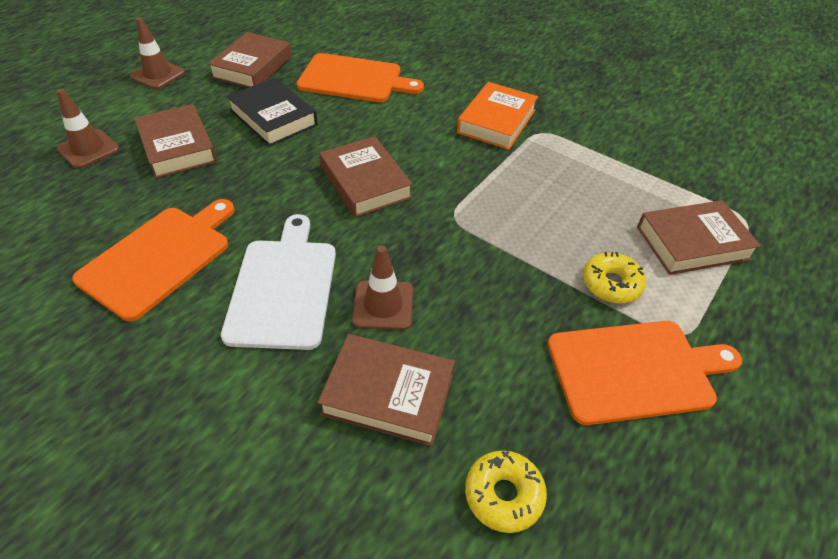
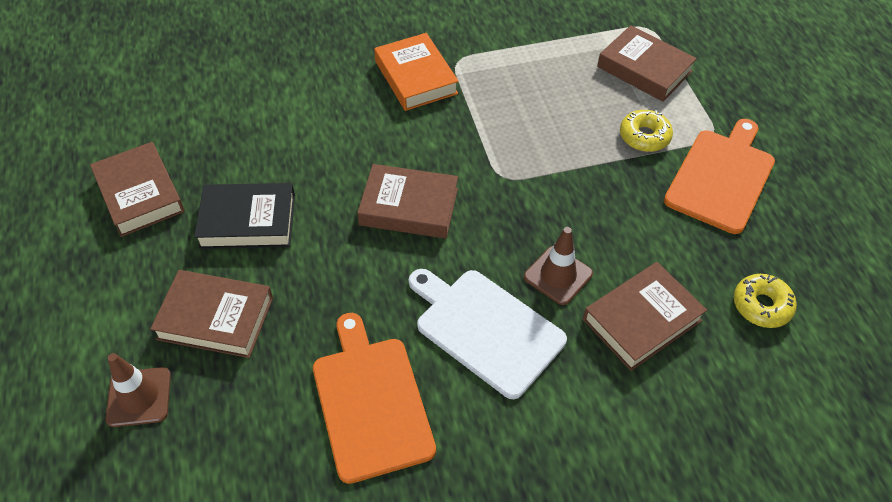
camera: 50 degrees left, 5 degrees up
brown traffic cone [130,17,185,89] -> none
orange cutting board [296,53,424,102] -> none
brown book [637,200,761,275] -> brown book turned 75 degrees counterclockwise [597,25,697,102]

